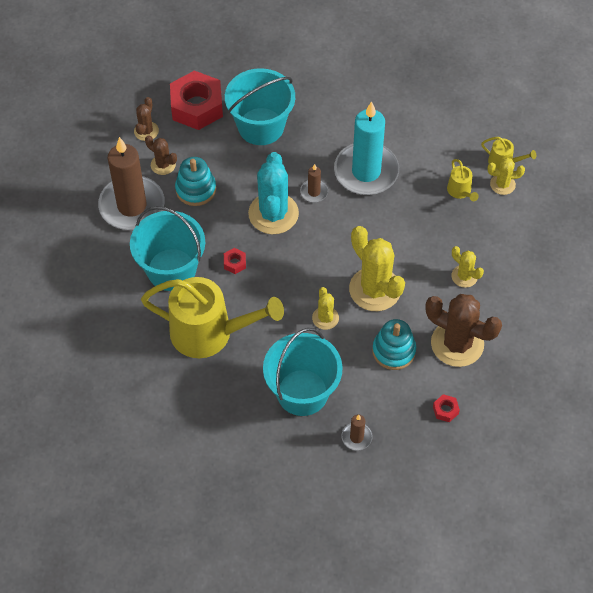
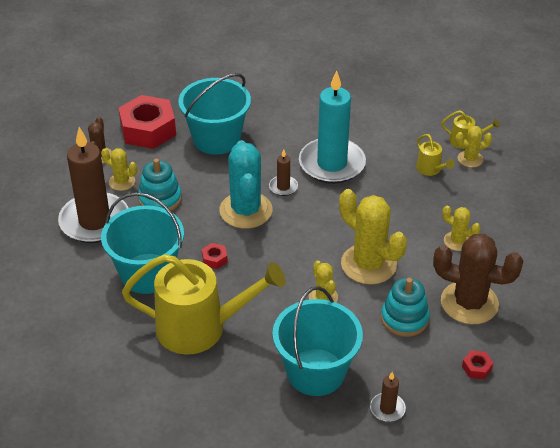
camera: 10 degrees left, 15 degrees down
brown cactus [145,135,177,175] -> yellow cactus [101,148,137,191]

